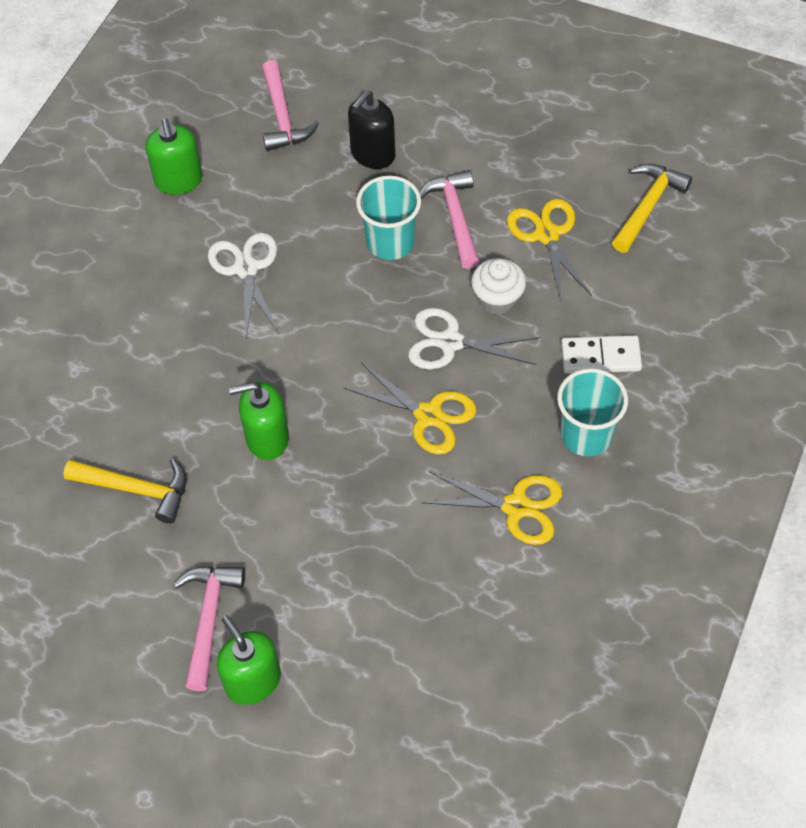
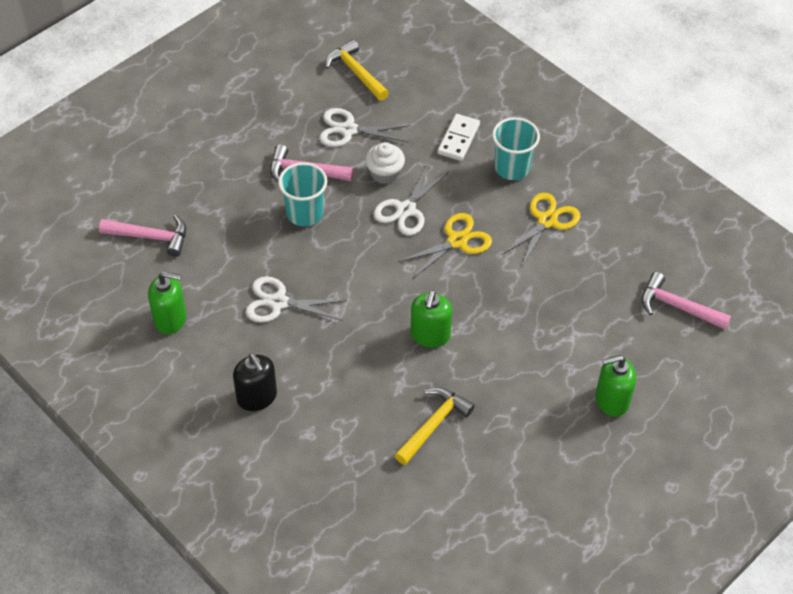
camera: 70 degrees left, 5 degrees down
pink hammer [173,566,245,691] -> pink hammer moved to [642,272,731,330]
black soap dispenser [348,90,395,169] -> black soap dispenser moved to [233,353,277,411]
yellow scissors [507,199,592,301] -> white scissors [319,108,411,147]

